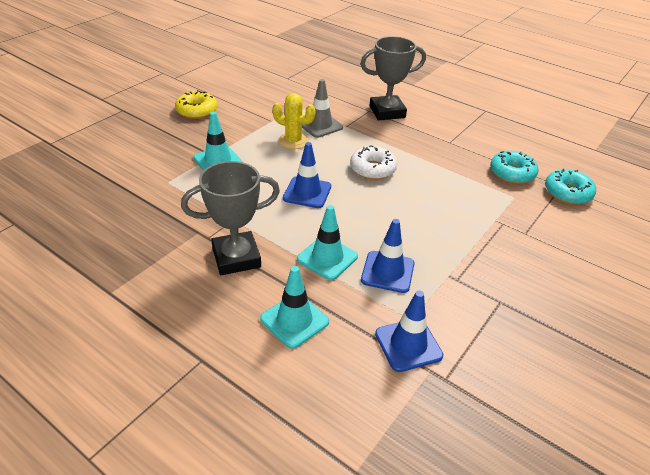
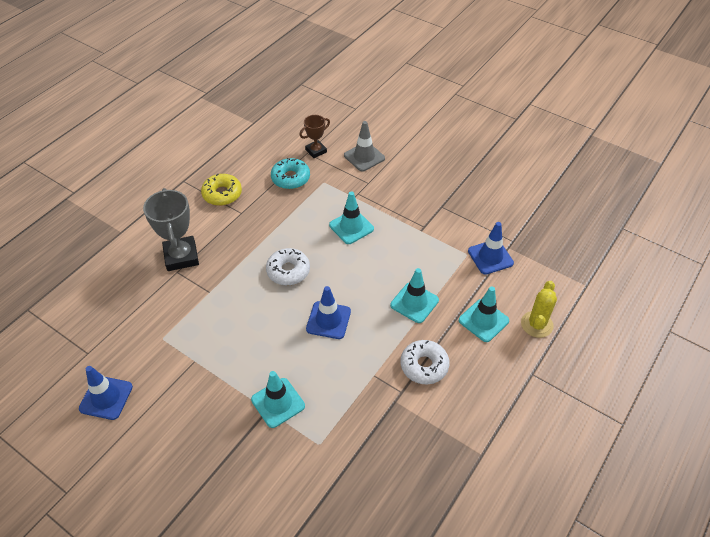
camera: 90 degrees left, 10 degrees up
yellow donut [175,90,217,119] -> yellow donut moved to [201,173,242,206]
grey trophy [181,161,280,275] -> white donut [401,340,450,384]
yellow cactus [272,93,315,149] -> yellow cactus moved to [521,281,557,338]
grey traffic cone [302,79,343,138] -> grey traffic cone moved to [344,121,385,172]
blue traffic cone [361,219,415,293] -> blue traffic cone moved to [79,366,133,420]
turquoise donut [545,169,596,204] -> brown trophy [299,115,330,158]
none -> turquoise traffic cone [329,191,374,244]

